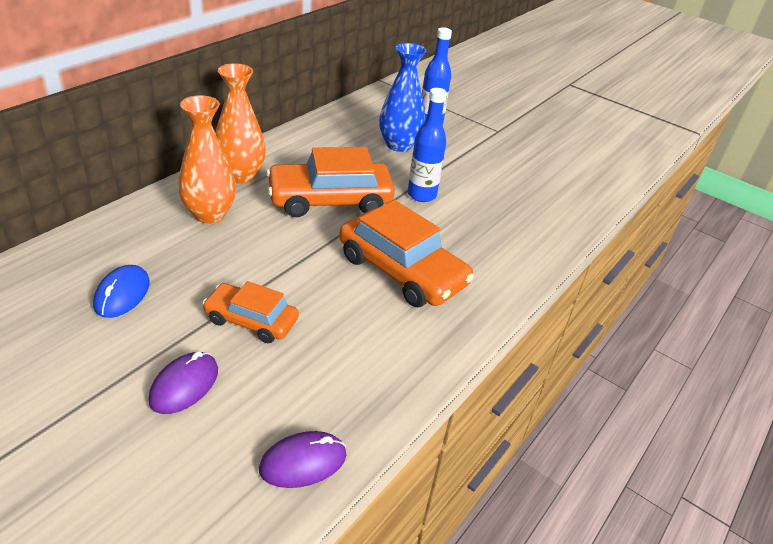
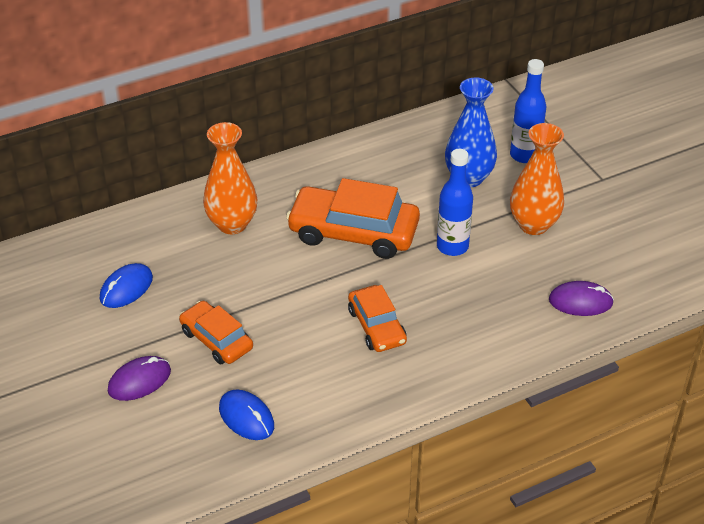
camera: 30 degrees right, 5 degrees up
orange vase [215,63,266,184] -> orange vase moved to [510,123,564,235]
purple mouse [259,431,346,488] -> purple mouse moved to [549,281,614,316]
orange car [339,200,474,307] -> orange car [348,285,407,352], size x0.59
none -> blue mouse [219,390,274,440]

